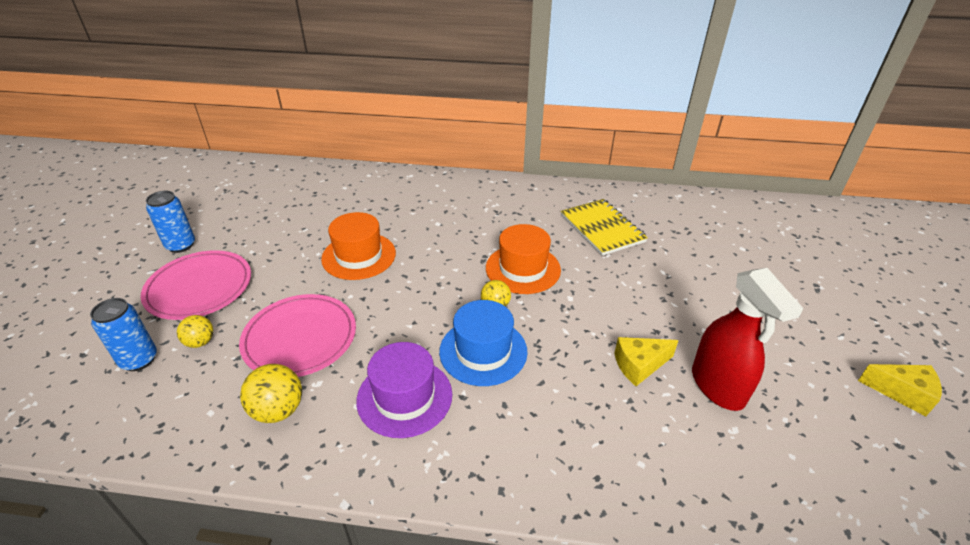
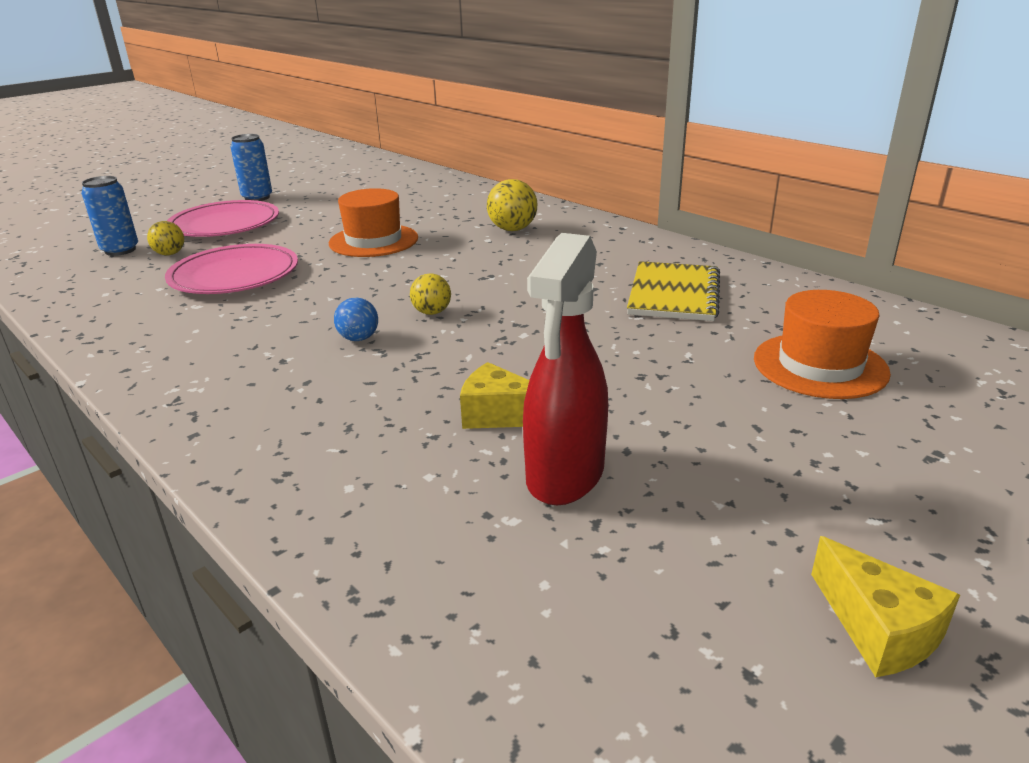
camera: 40 degrees right, 10 degrees down
yellow ball [240,364,302,423] -> yellow ball moved to [487,179,537,231]
purple hat [356,342,452,438] -> none
blue hat [439,300,528,386] -> blue ball [334,298,378,341]
orange hat [486,224,561,294] -> orange hat moved to [754,290,891,399]

